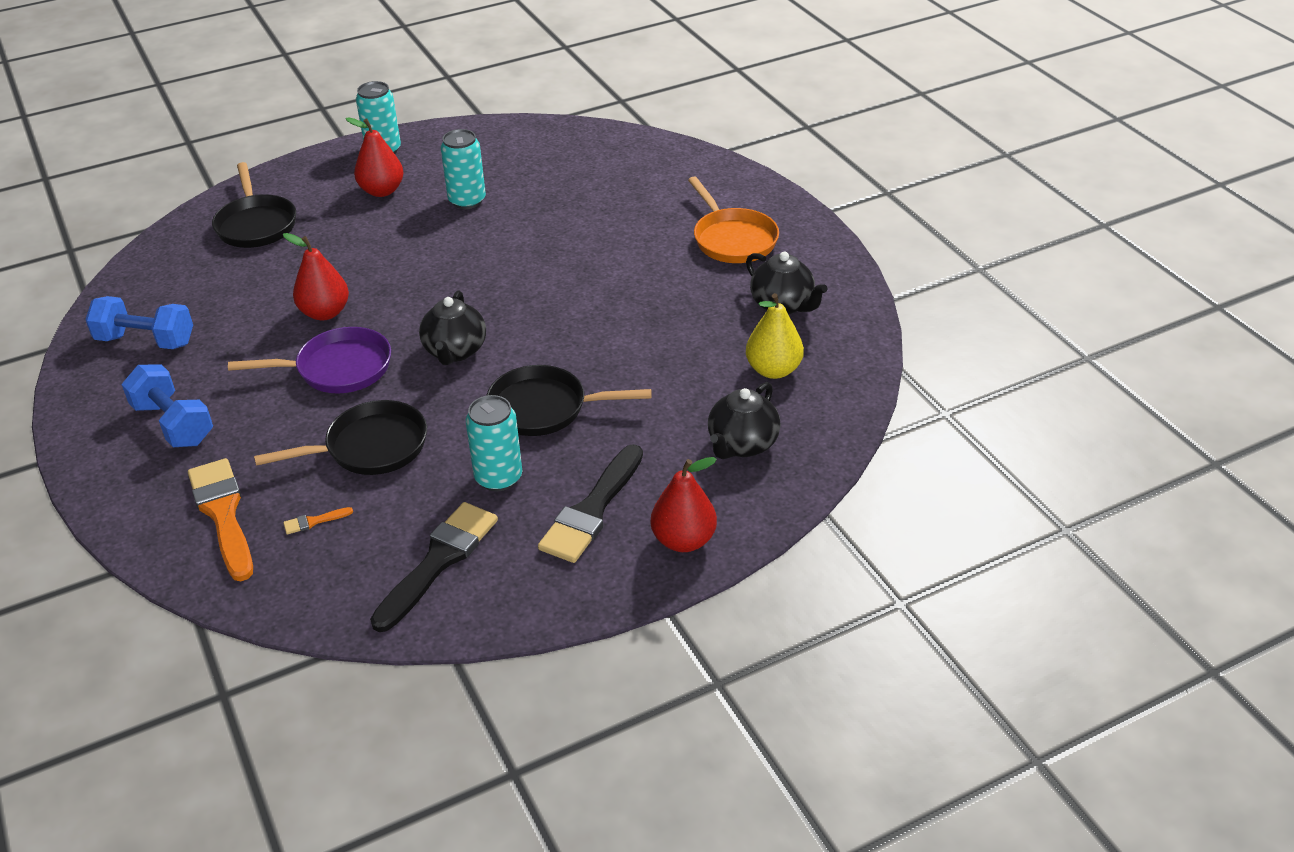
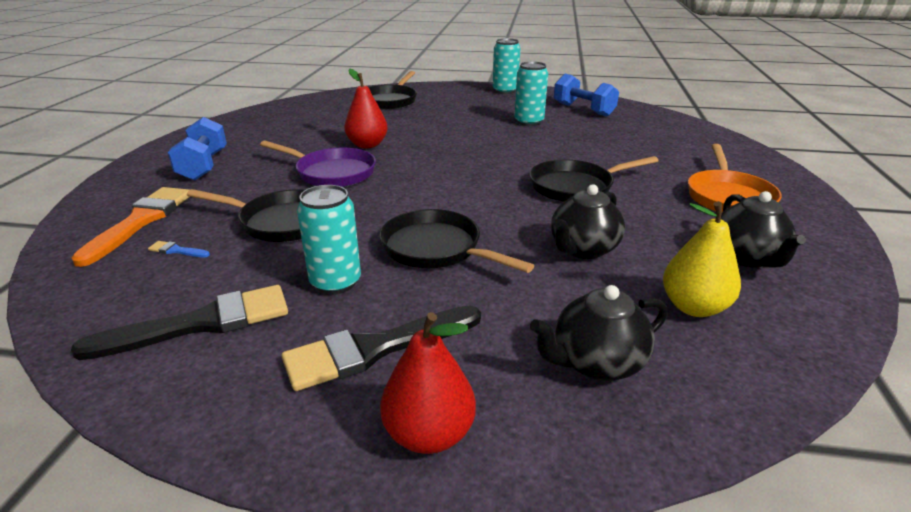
camera: 35 degrees right, 10 degrees down
blue dumbbell [85,296,193,349] -> blue dumbbell moved to [554,74,619,117]
orange brush [283,507,353,535] -> blue brush [148,241,210,257]
red pear [346,117,404,197] -> none
black teapot [419,290,486,365] -> black teapot moved to [551,184,625,259]
none -> black pan [530,156,658,202]

